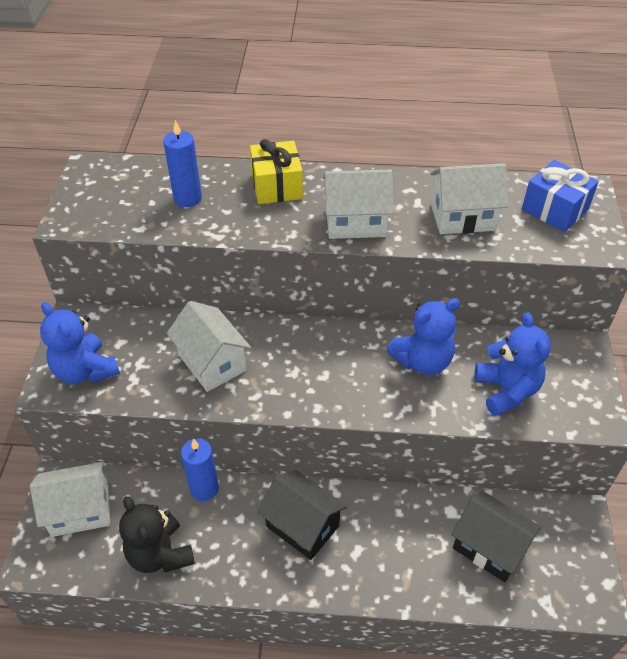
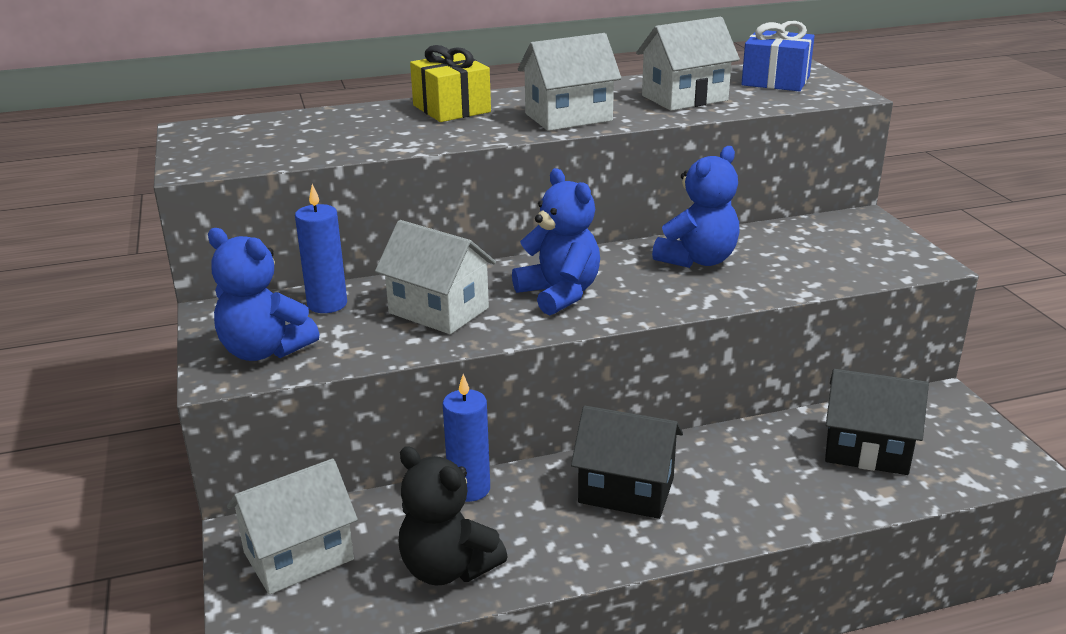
camera: 20 degrees left, 20 degrees down
blue candle [163,120,202,207] -> blue candle moved to [295,184,347,313]
blue teddy bear [474,312,551,416] -> blue teddy bear moved to [512,168,600,315]

